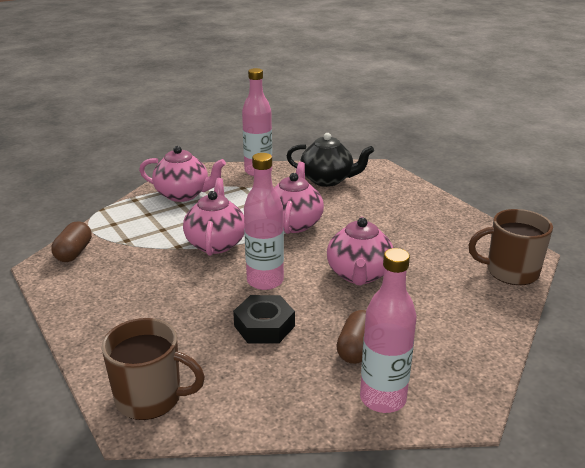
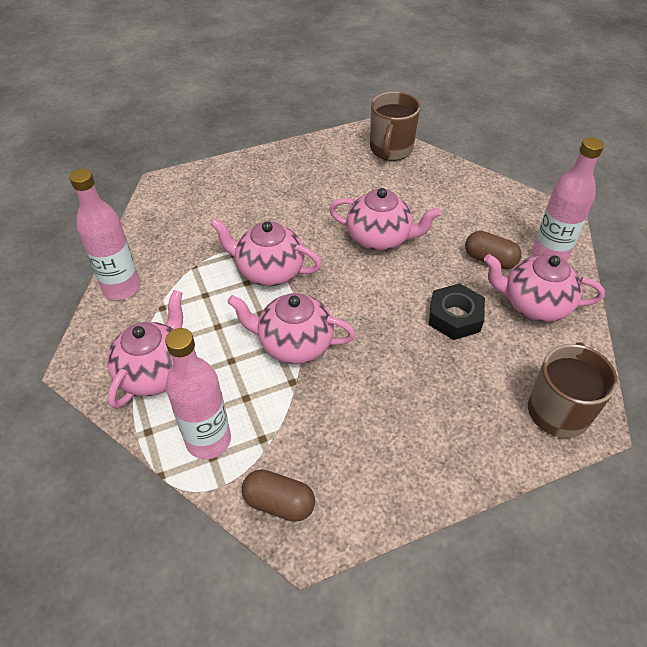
camera: 80 degrees left, 20 degrees up
pink bottle [244,153,284,290] -> pink bottle moved to [165,328,231,459]
black teapot [287,133,374,187] -> none
none -> pink teapot [484,254,605,322]

